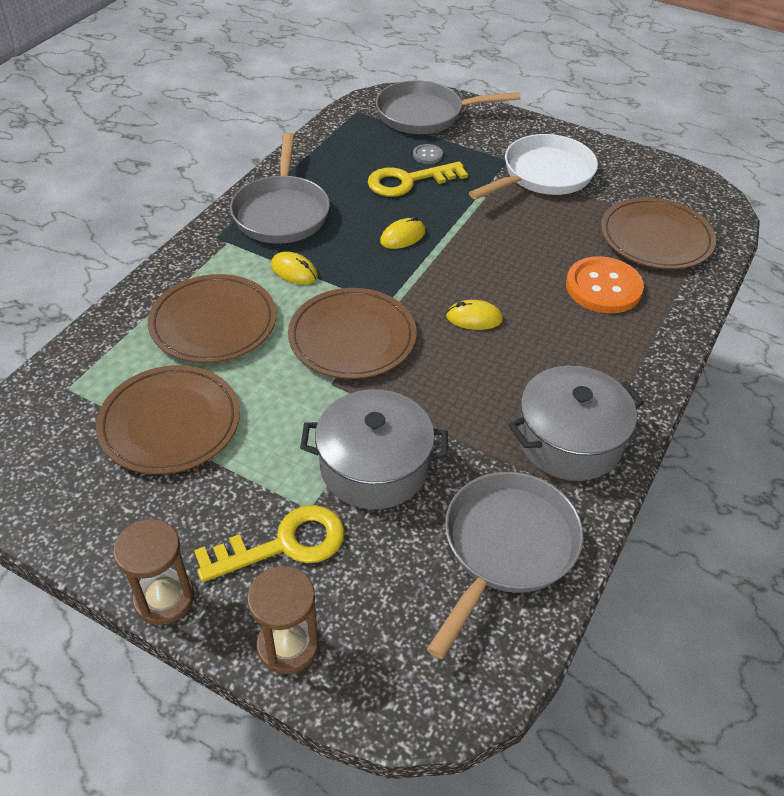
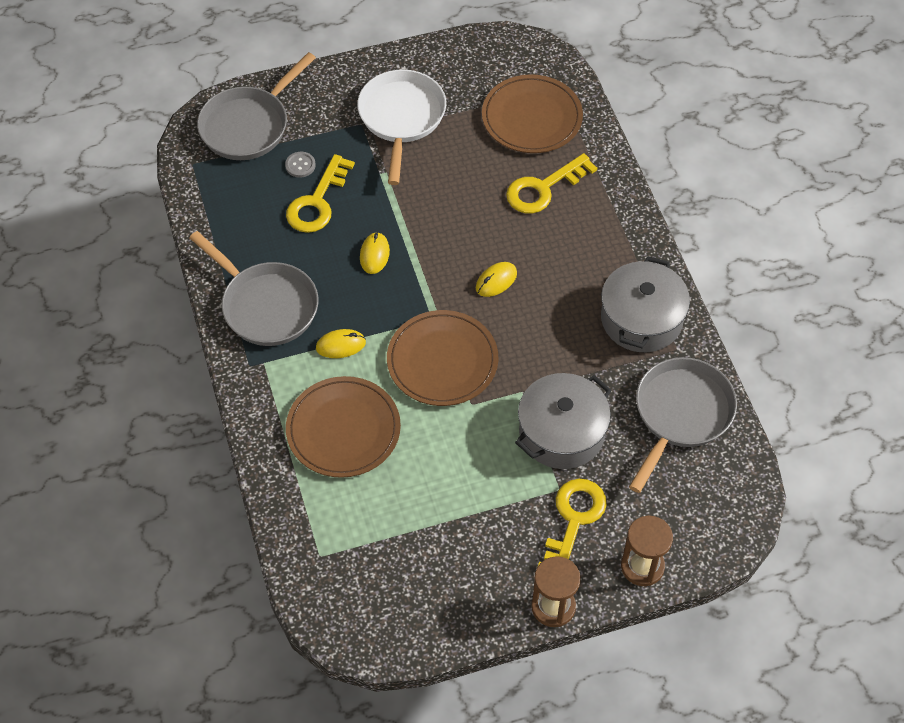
camera: 45 degrees left, 10 degrees up
brown plate [96,365,240,474] -> none
grey pan [427,472,584,659] -> grey pan turned 45 degrees clockwise [629,357,737,493]
orange button [566,256,644,313] -> yellow key [506,153,597,214]

